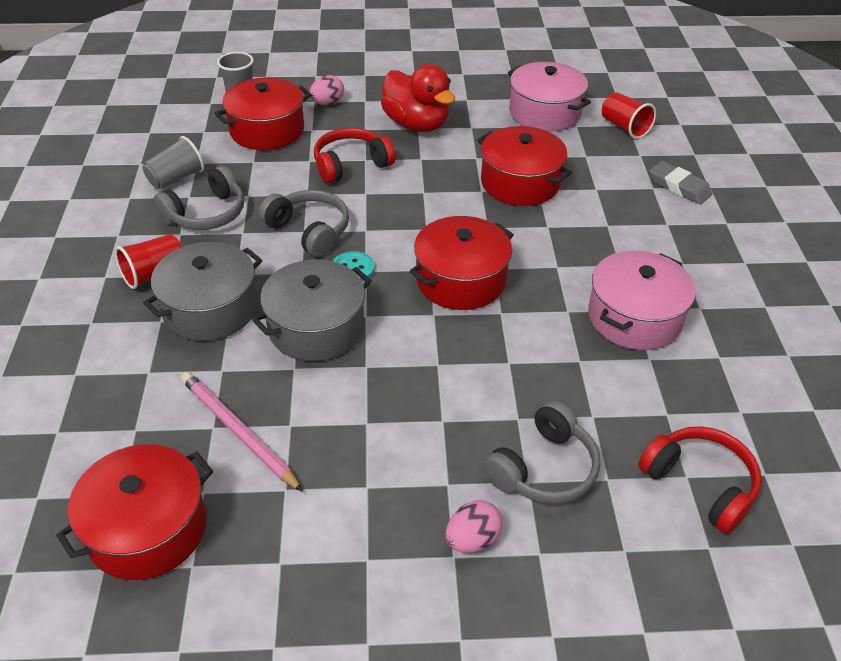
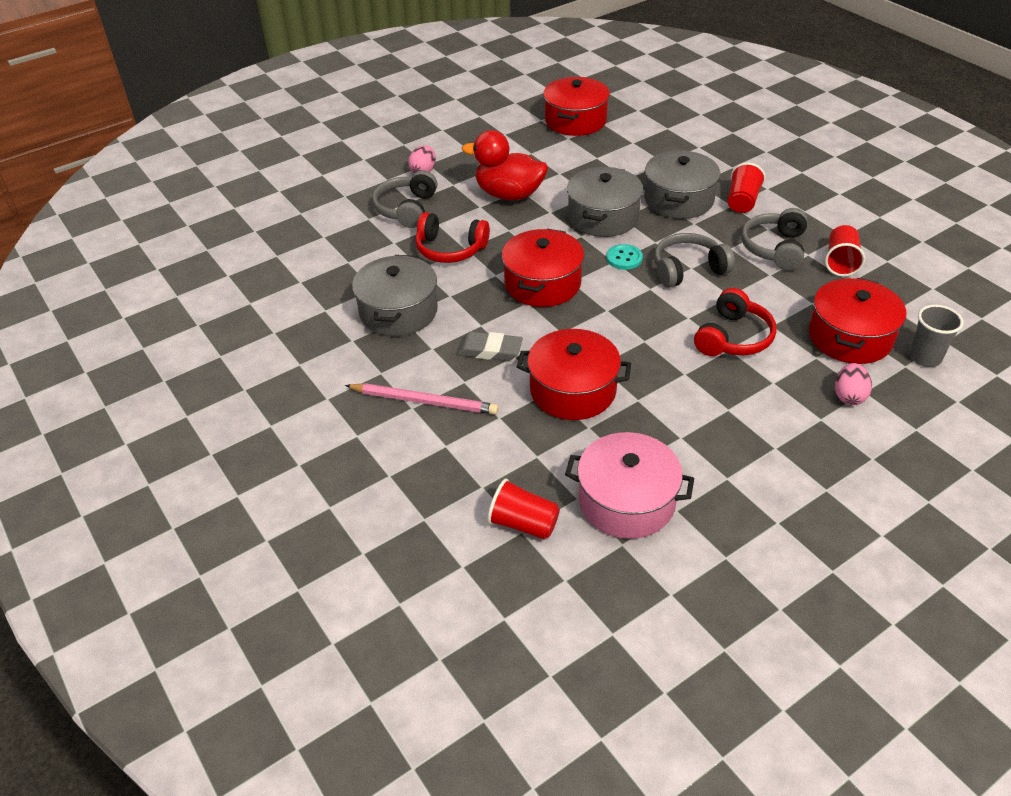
camera: 150 degrees right, 0 degrees up
grey cup [143,136,204,190] -> red cup [825,225,865,277]
pink pencil [181,372,303,492] -> pink pencil moved to [345,383,499,415]
grey headphones [259,190,349,257] -> grey headphones turned 150 degrees clockwise [654,233,735,288]
red duck [381,64,455,132] -> red duck moved to [462,130,548,200]
pink pot [588,251,696,350] -> grey pot [352,255,438,336]
red headphones [638,426,762,534] -> red headphones moved to [415,212,490,263]
grey eraser [650,161,712,205] -> grey eraser moved to [457,332,523,361]

